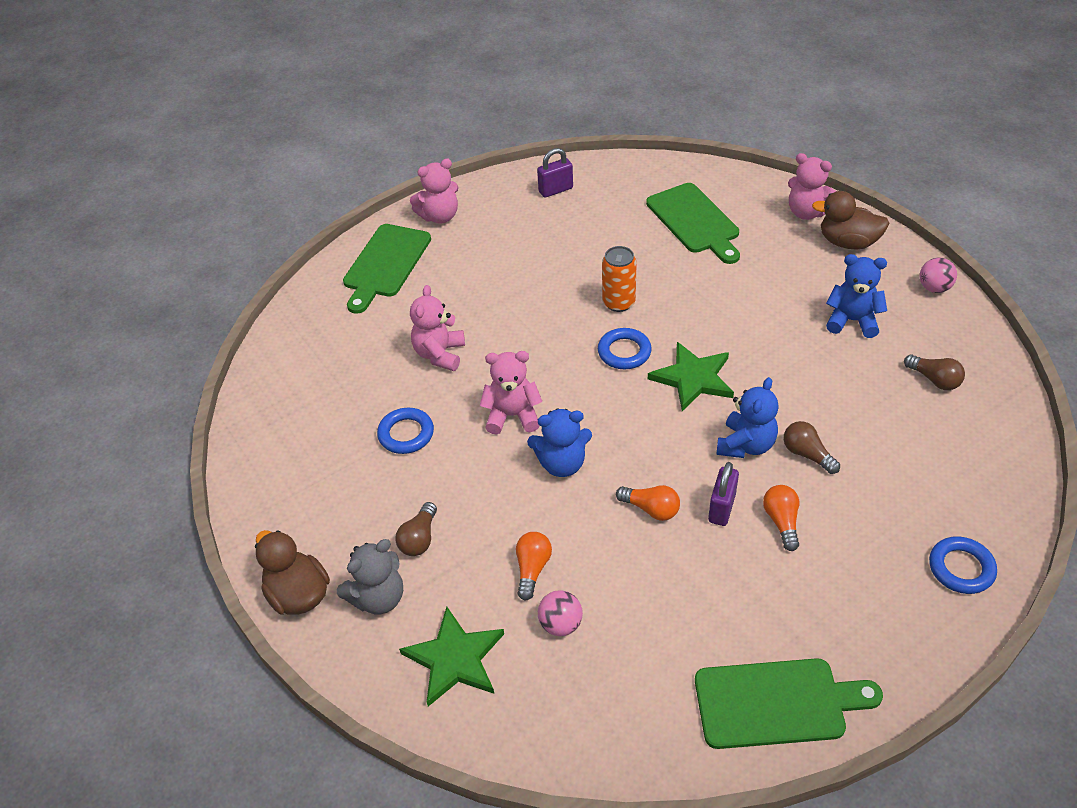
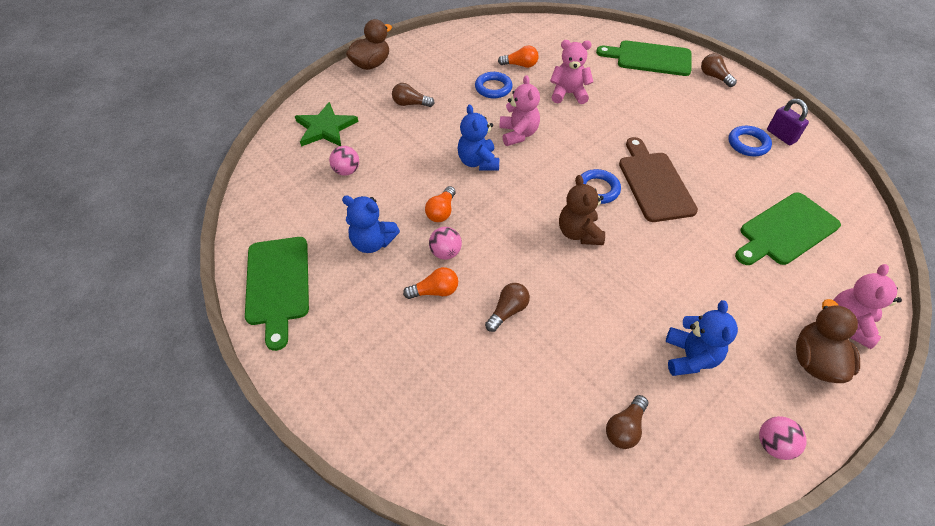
camera: 80 degrees right, 5 degrees up
grey teddy bear [337,539,403,614] -> none
pink teddy bear [410,159,459,224] -> brown light bulb [701,54,737,87]
orange light bulb [516,532,552,601] -> orange light bulb moved to [498,46,538,68]
orange can [602,246,637,312] -> brown cutting board [619,137,698,222]
green star [648,342,734,411] -> brown teddy bear [559,175,605,245]
purple padlock [708,462,739,526] -> pink ball [429,227,462,260]
blue teddy bear [716,377,779,458] -> blue teddy bear moved to [342,196,400,253]
blue ring [929,536,997,594] -> blue ring moved to [728,126,772,156]

